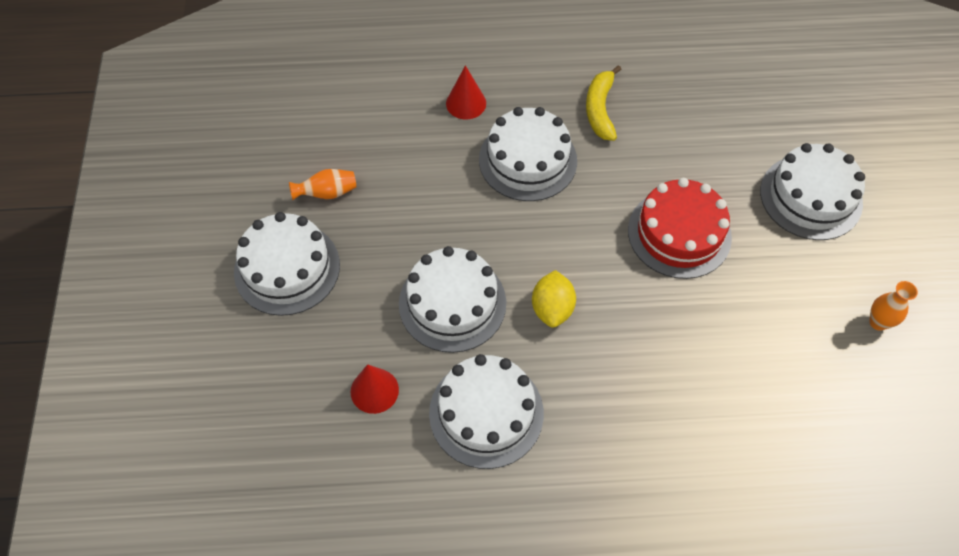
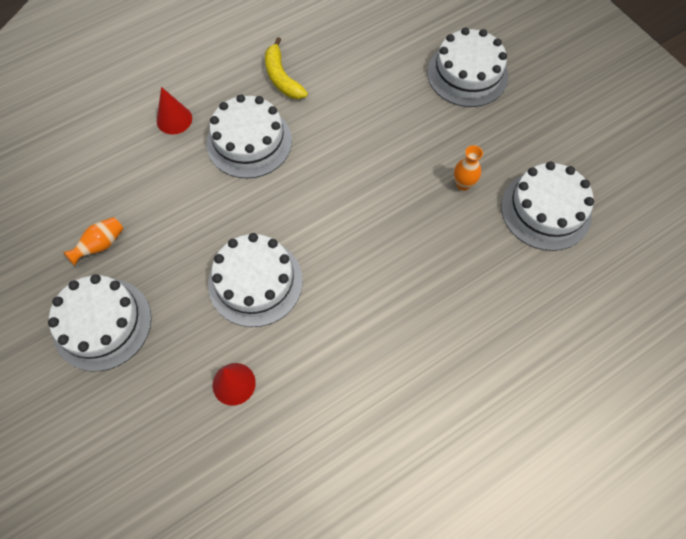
camera: 30 degrees left, 5 degrees up
white cake [429,354,544,469] -> white cake moved to [501,162,594,251]
yellow lemon [532,270,576,328] -> none
red cake [628,178,732,279] -> none
orange vase [869,281,918,331] -> orange vase moved to [454,145,483,191]

